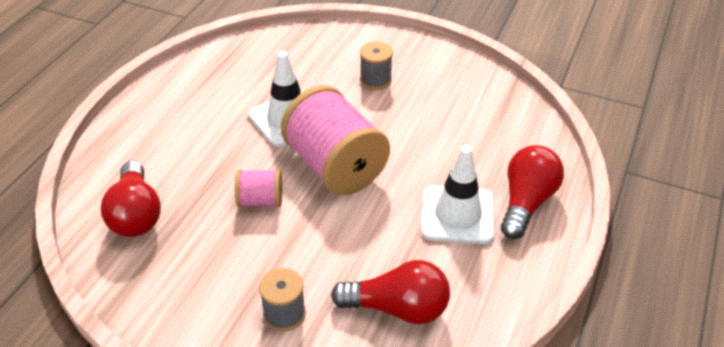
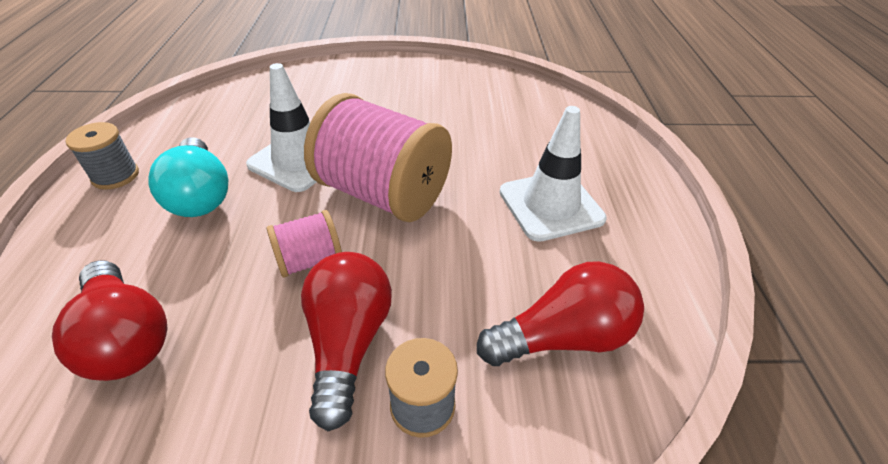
camera: 25 degrees left, 0 degrees up
grey spool [360,42,393,90] -> grey spool moved to [65,122,139,190]
red light bulb [501,145,564,239] -> red light bulb moved to [301,252,392,431]
none -> turquoise light bulb [148,138,229,217]

